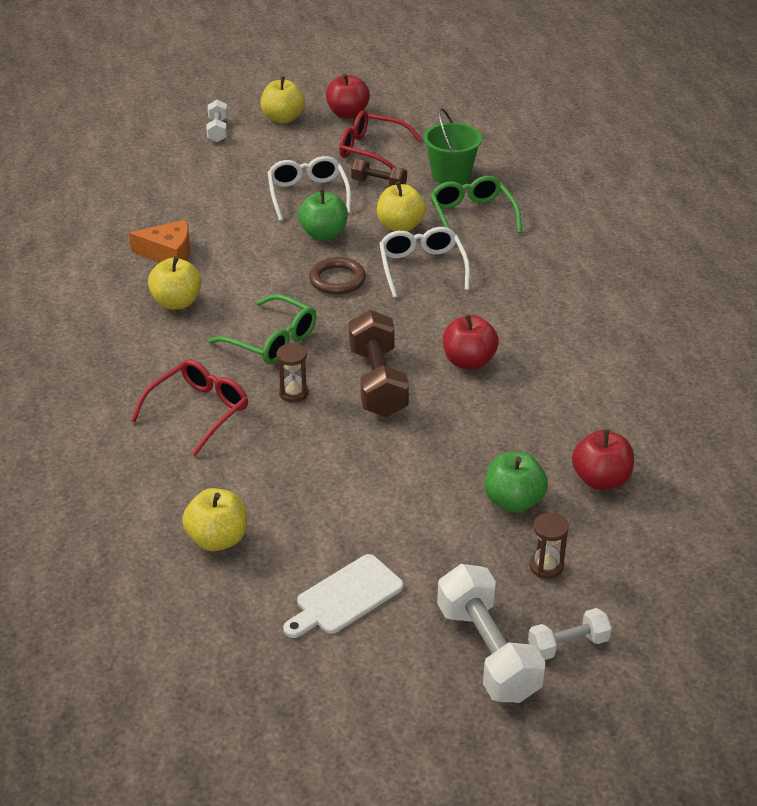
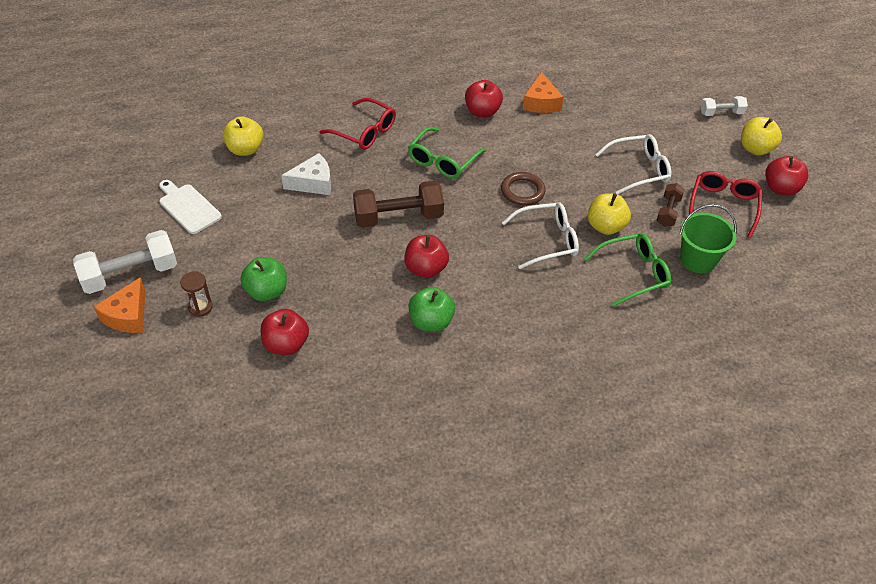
camera: 85 degrees right, 10 degrees up
yellow apple [148,256,202,310] -> red apple [465,80,503,118]
brown hourglass [276,343,309,403] -> none
green apple [298,189,348,241] -> green apple moved to [408,287,455,332]
white dumbbell [528,608,612,660] -> orange cheese [94,277,145,333]
none -> white cheese [281,153,331,195]

